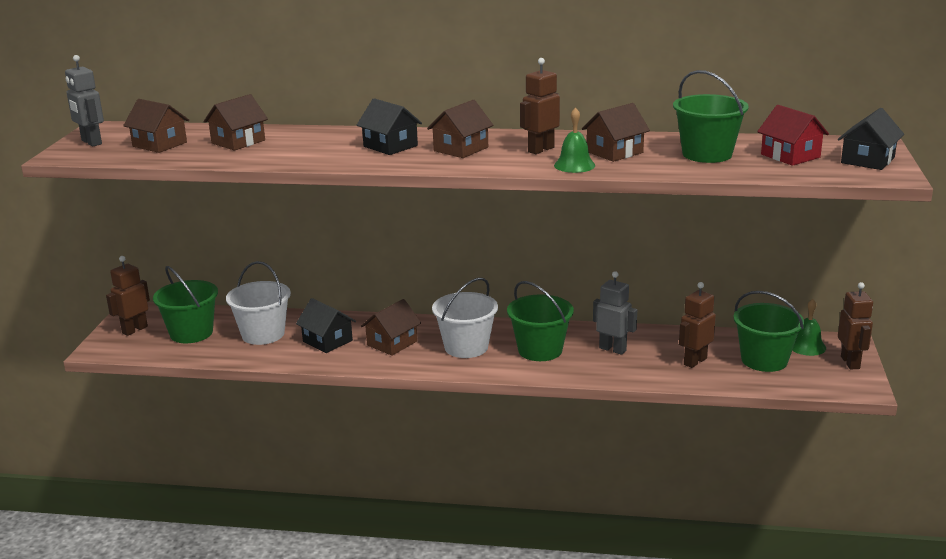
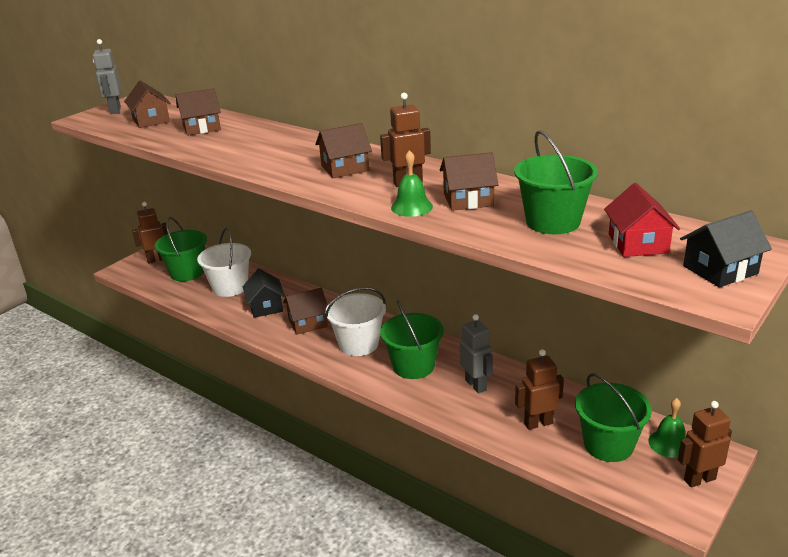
camera: 30 degrees right, 5 degrees up
black house [357,98,422,155] -> none
brown robot [838,282,873,369] -> brown robot turned 135 degrees counterclockwise [678,401,732,487]

